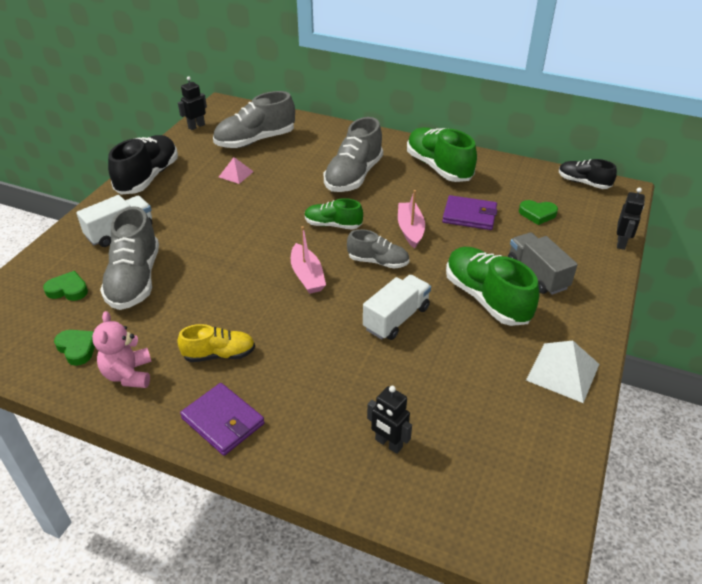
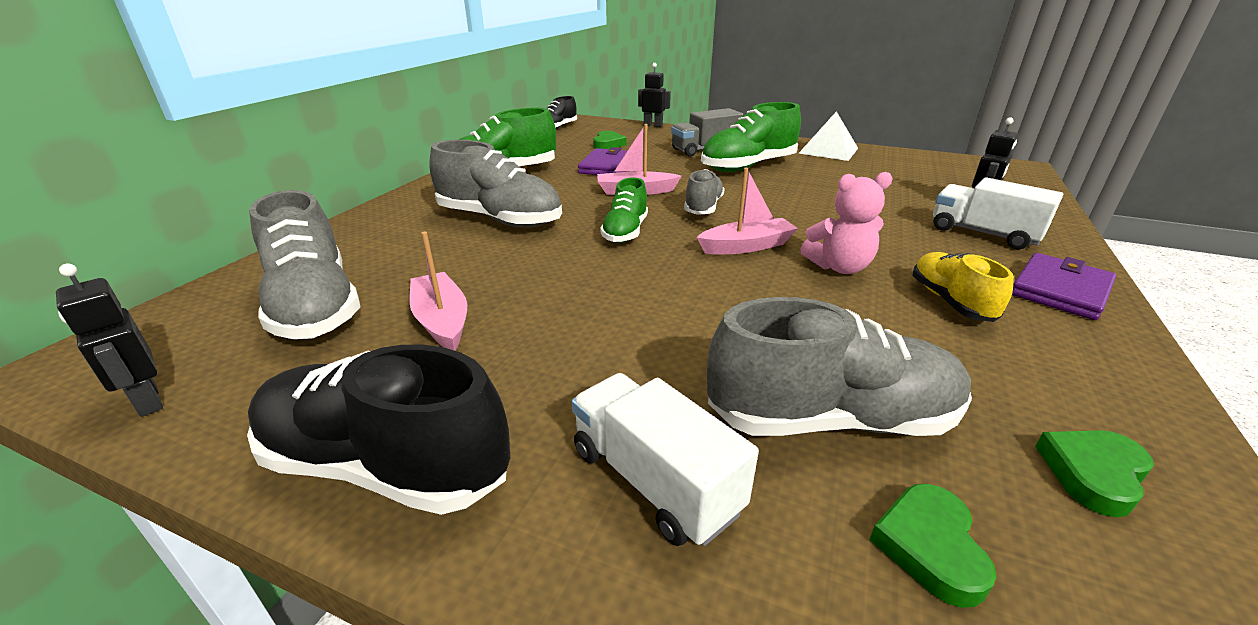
camera: 90 degrees left, 10 degrees down
pink teddy bear [92,311,152,388] -> pink teddy bear moved to [800,172,893,274]
pink pyramid [219,157,254,184] -> pink boat [410,232,467,351]
white truck [363,275,431,340] -> white truck moved to [933,177,1063,249]

